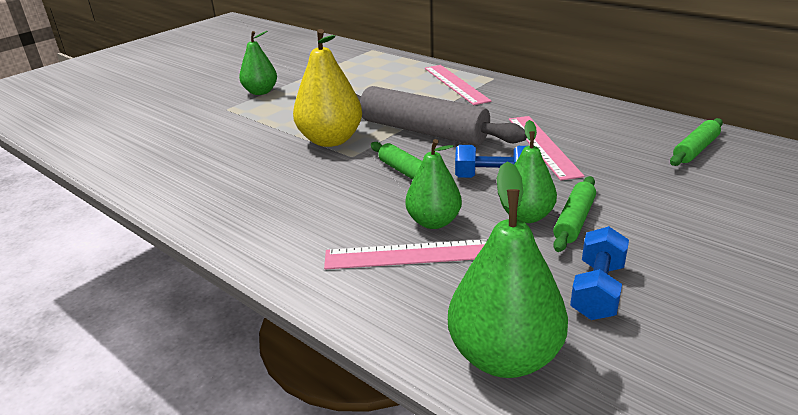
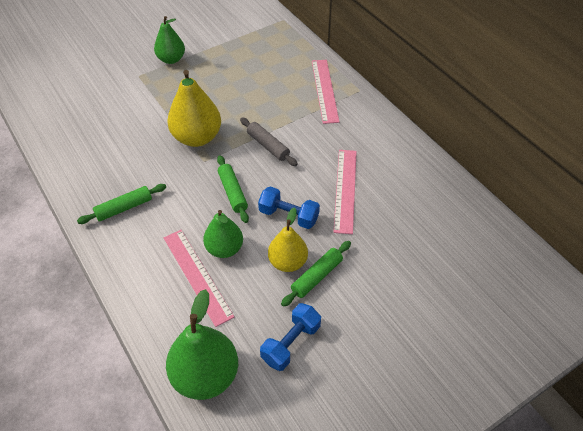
camera: 15 degrees right, 20 degrees up
pink ruler [324,239,488,270] -> pink ruler turned 45 degrees clockwise [164,230,235,327]
grey rolling pin [356,86,527,145] -> grey rolling pin [240,118,298,166], size x0.50
green pear [500,120,557,223] -> yellow pear [268,207,308,272]
green rolling pin [670,118,723,166] -> green rolling pin moved to [77,184,166,224]

